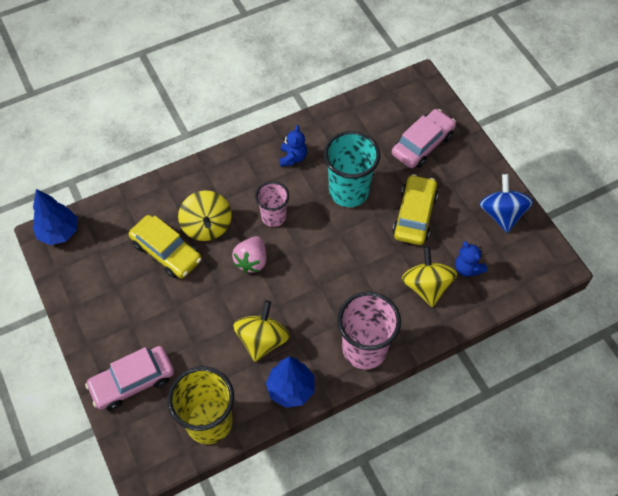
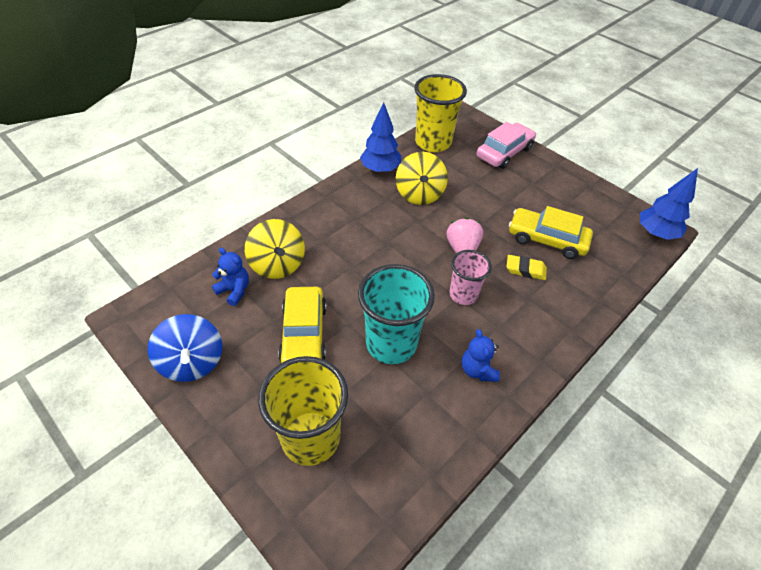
camera: 160 degrees right, 10 degrees down
yellow spinning top [178,191,232,241] -> yellow eraser [506,255,547,280]
pink cup [337,292,401,369] -> none
pink car [392,109,456,168] -> yellow cup [258,356,348,466]

